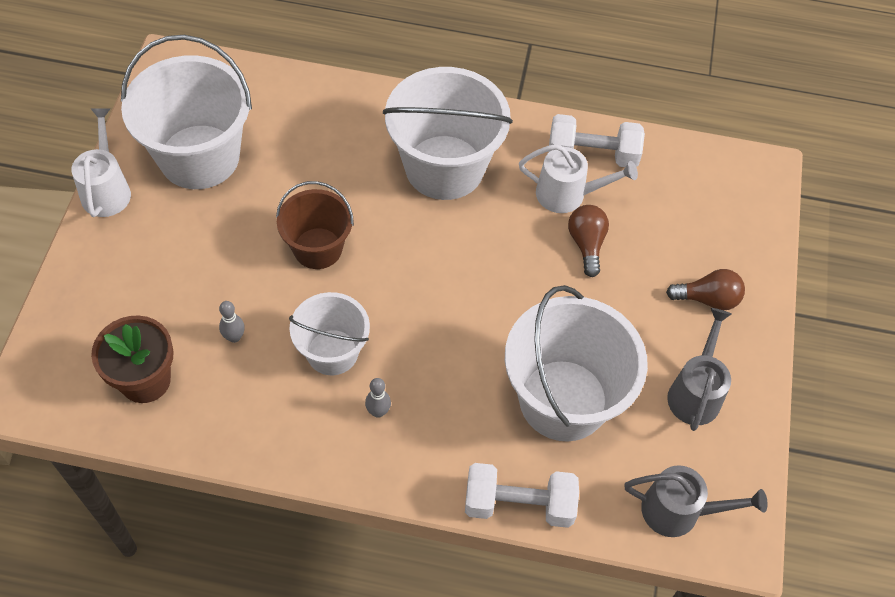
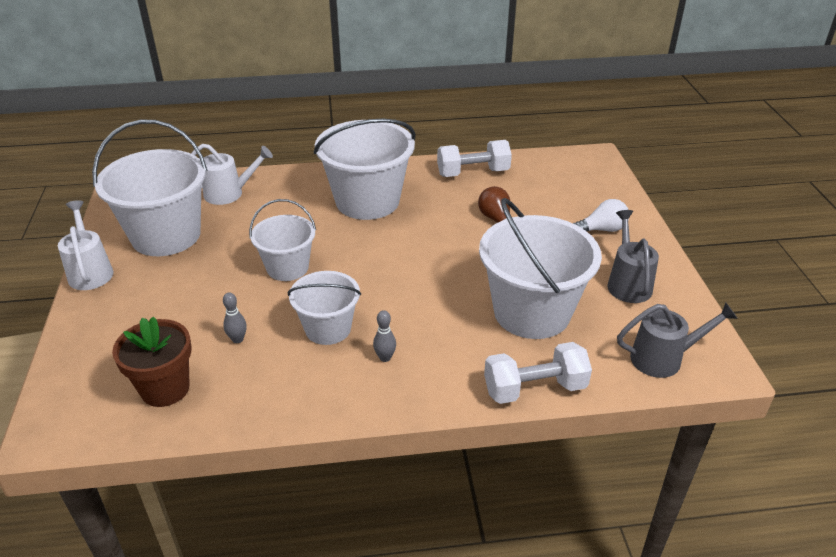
camera: 15 degrees left, 20 degrees down
brown bucket [276,181,354,269] -> white bucket [249,199,316,281]
white watering can [519,144,638,213] -> white watering can moved to [191,144,273,205]
brown light bulb [666,269,745,310] -> white light bulb [573,199,629,232]

